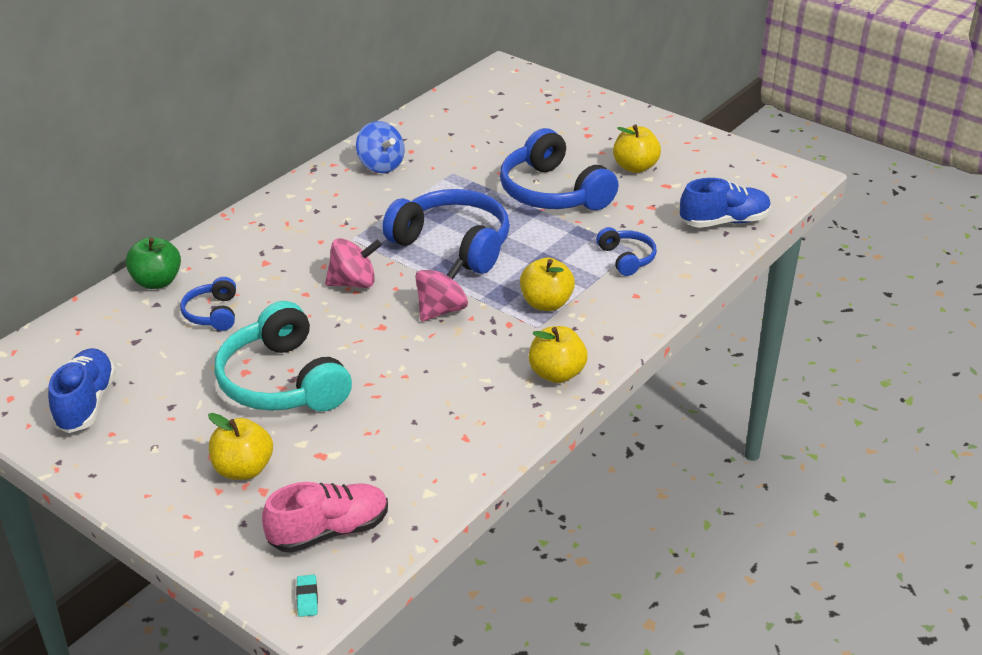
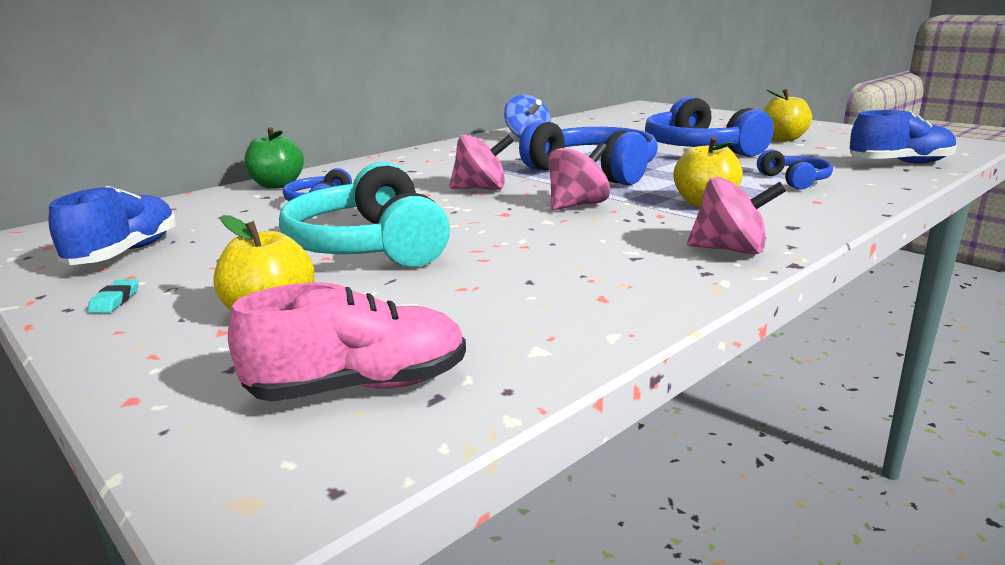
camera: 10 degrees right, 15 degrees down
turquoise eraser [296,575,318,617] -> turquoise eraser moved to [88,279,139,313]
yellow apple [529,326,587,383] -> pink spinning top [687,177,786,255]

